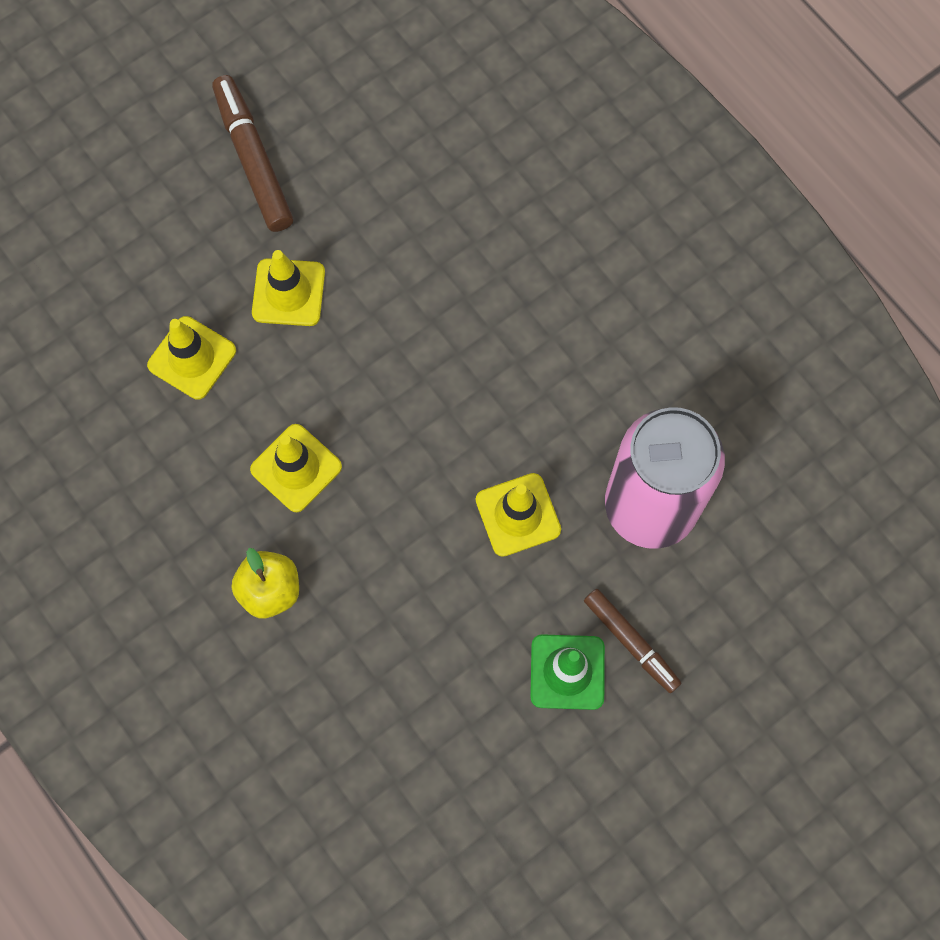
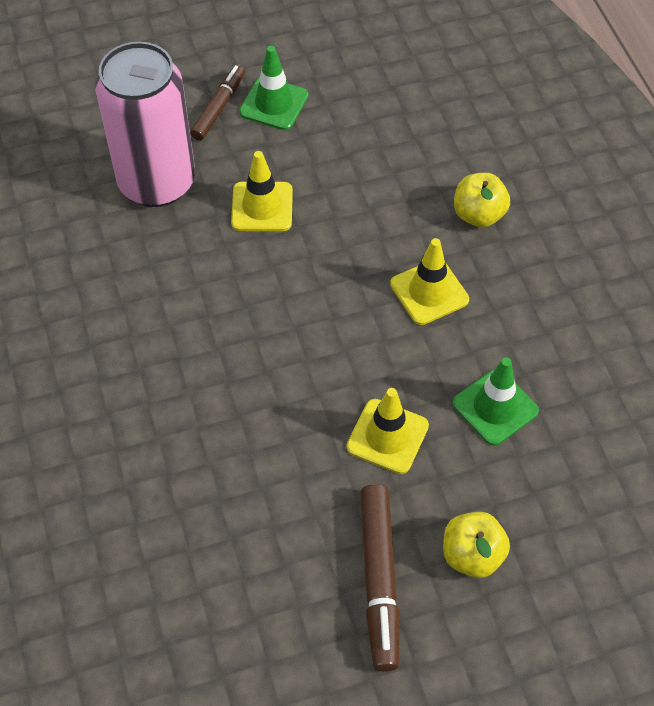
camera: 160 degrees left, 15 degrees down
yellow traffic cone [147,316,236,400] -> green traffic cone [452,358,539,446]
brown marker [584,589,681,693] -> brown marker turned 45 degrees clockwise [190,64,245,141]
none -> yellow apple [443,512,510,578]

